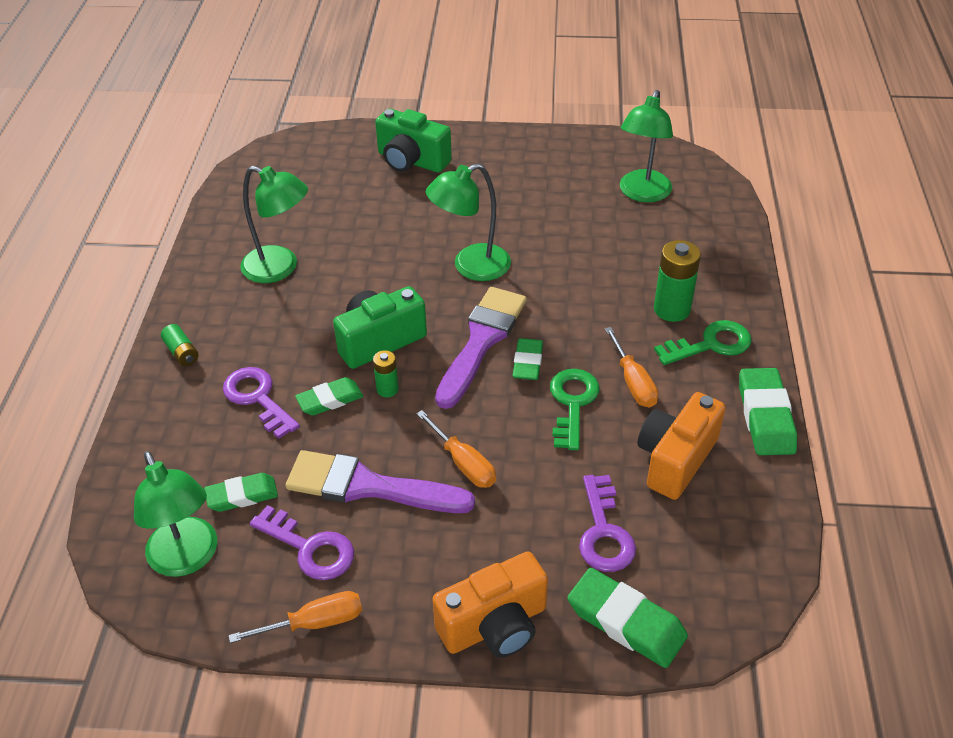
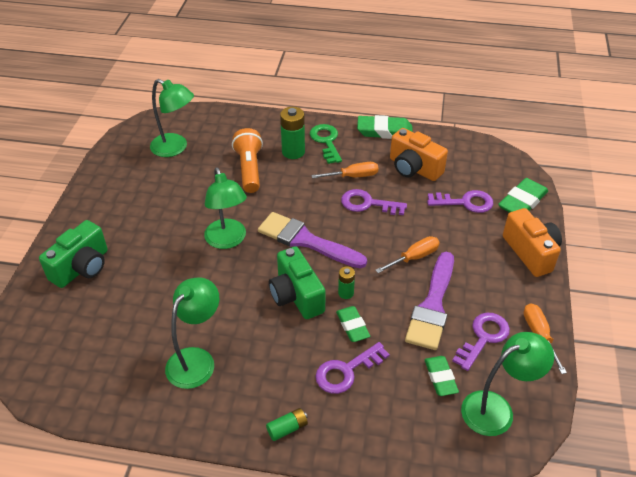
camera: 85 degrees left, 0 degrees up
green eraser [513,338,543,380] -> none
green key [550,369,599,450] -> purple key [341,189,407,215]
none -> orange flashlight [232,128,263,193]

